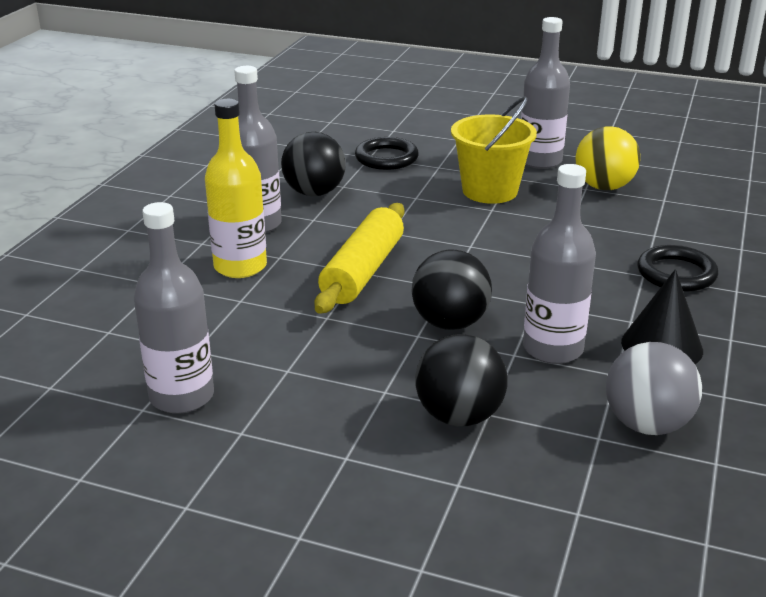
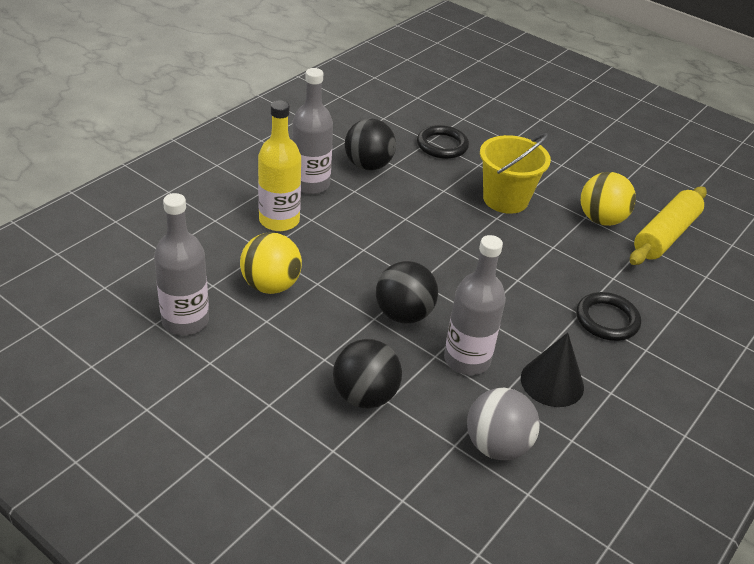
camera: 15 degrees right, 10 degrees up
yellow rolling pin [314,203,404,314] -> yellow rolling pin moved to [630,186,707,265]
grey bottle [521,17,570,169] -> none
none -> yellow ball [240,233,302,294]

